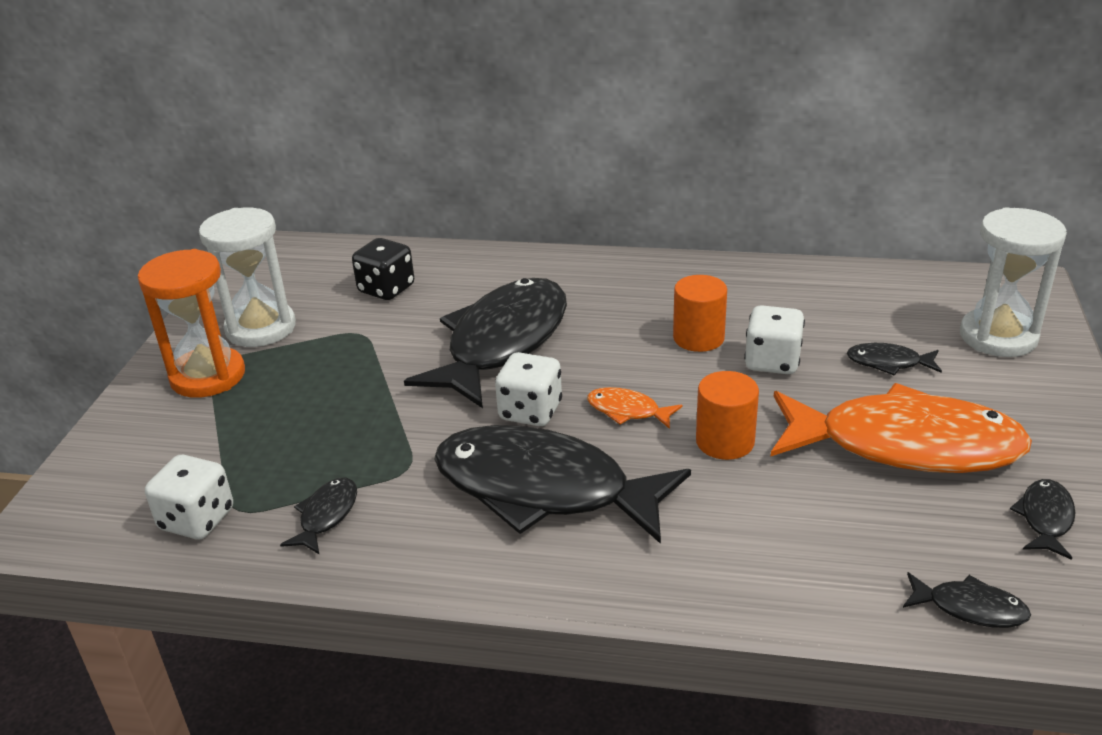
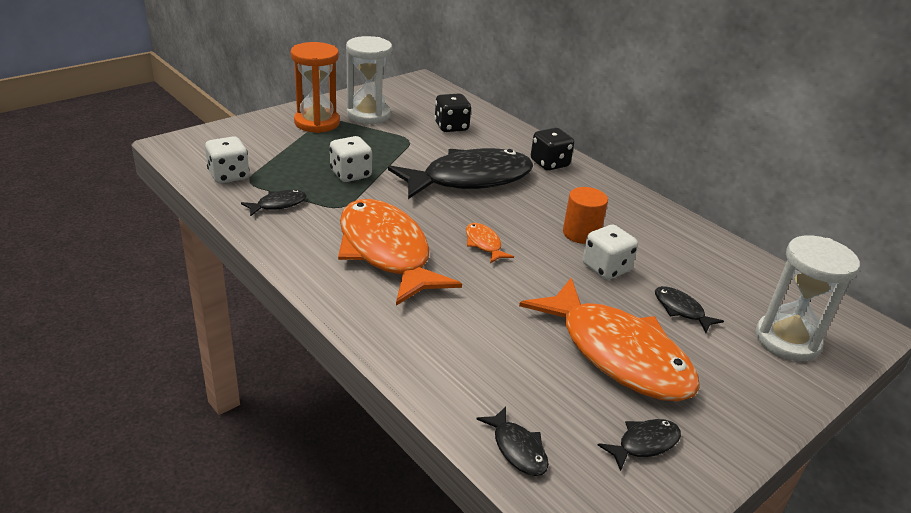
camera: 35 degrees right, 0 degrees up
black fish [434,425,691,544] -> orange fish [338,199,462,306]
white dice [495,352,562,426] -> white dice moved to [330,136,372,182]
orange cylinder [696,371,759,460] -> none
none -> black dice [531,128,574,171]

